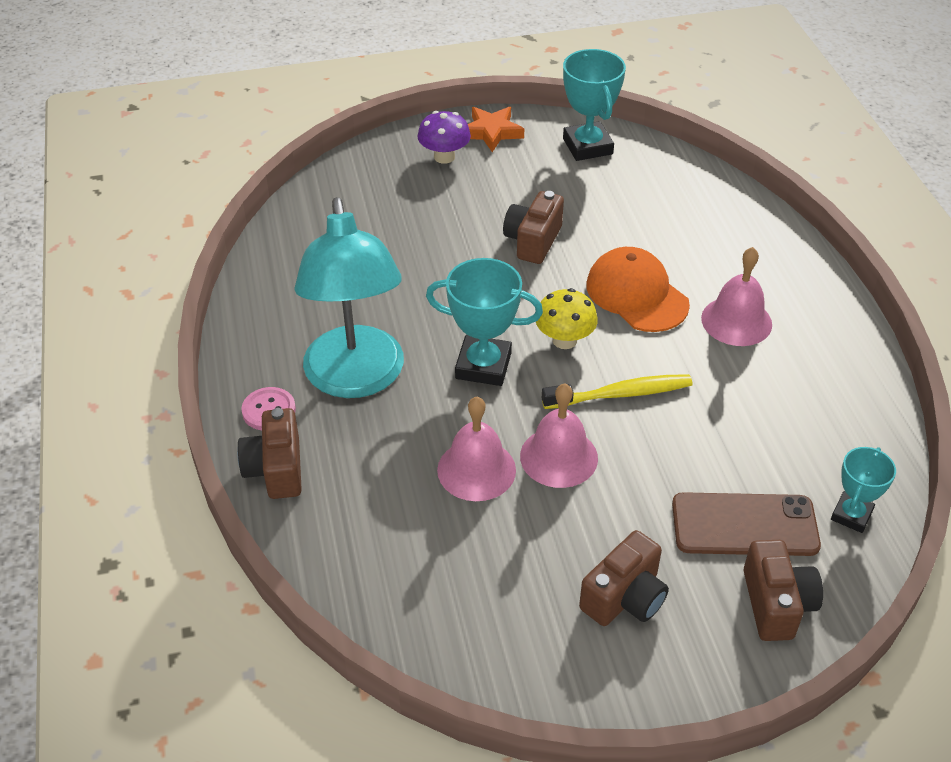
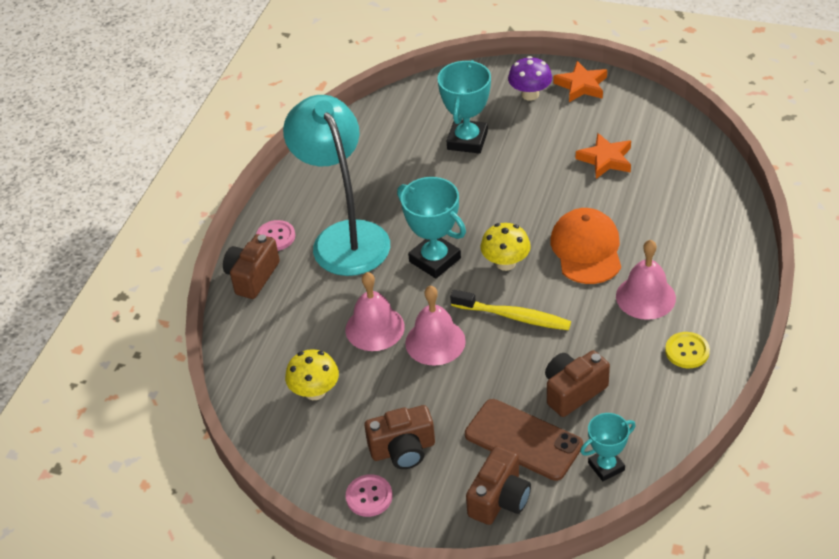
camera: 35 degrees right, 0 degrees up
turquoise lamp [294,197,404,398] -> turquoise lamp turned 135 degrees clockwise [283,95,390,276]
brown camera [503,191,564,264] -> brown camera moved to [545,350,610,417]
turquoise trophy [563,49,626,161] -> turquoise trophy moved to [437,60,491,154]
none -> yellow mushroom [285,349,339,400]
none -> pink button [346,474,392,517]
none -> orange star [576,133,631,179]
none -> yellow button [665,332,710,368]

